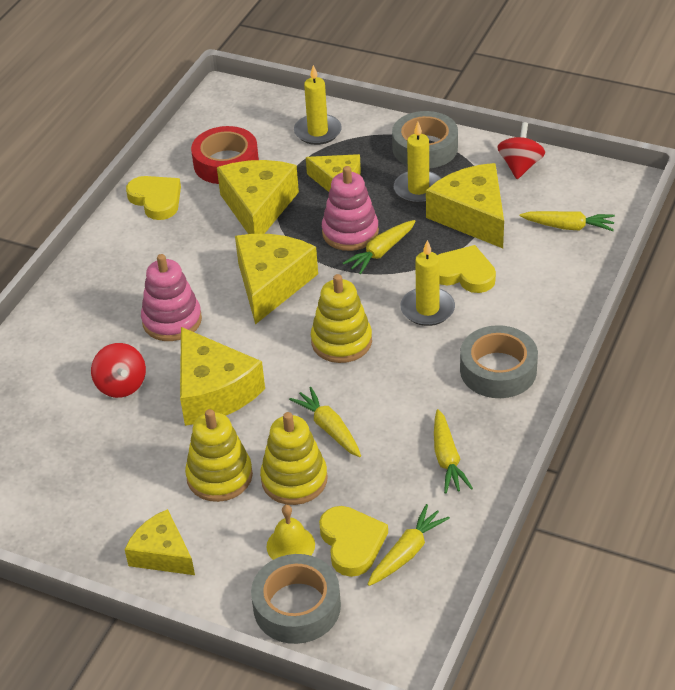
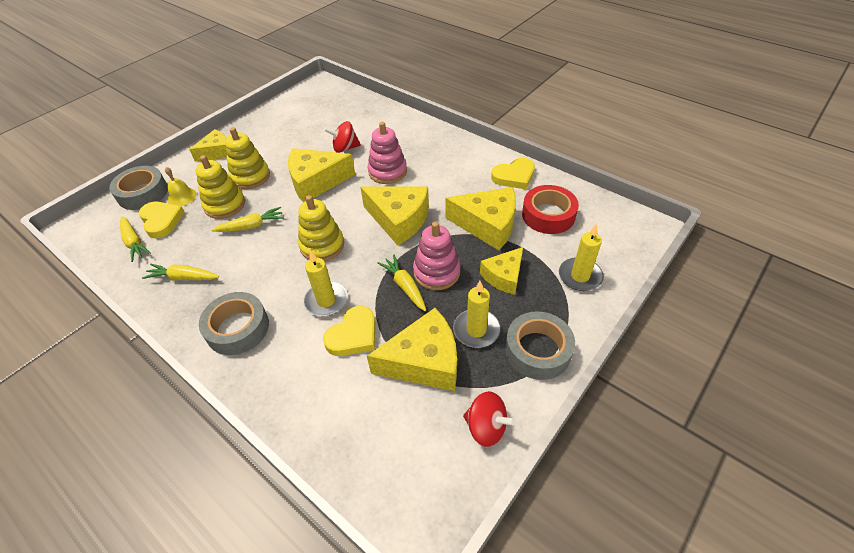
camera: 105 degrees right, 5 degrees up
yellow heart [319,506,388,577] -> yellow heart turned 120 degrees counterclockwise [139,202,185,238]
yellow carrot [520,211,615,231] -> none

